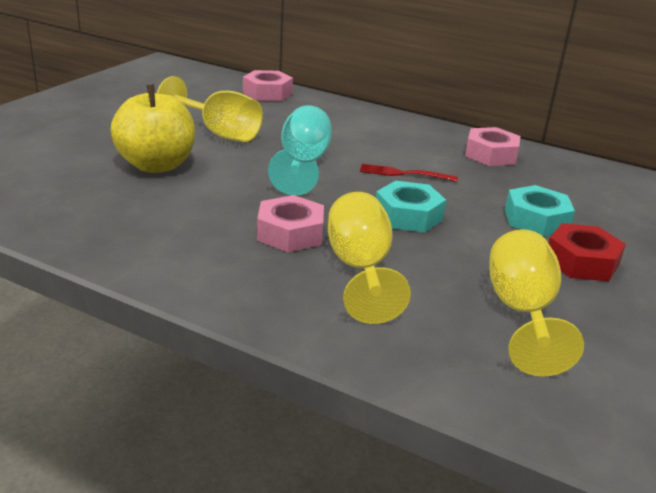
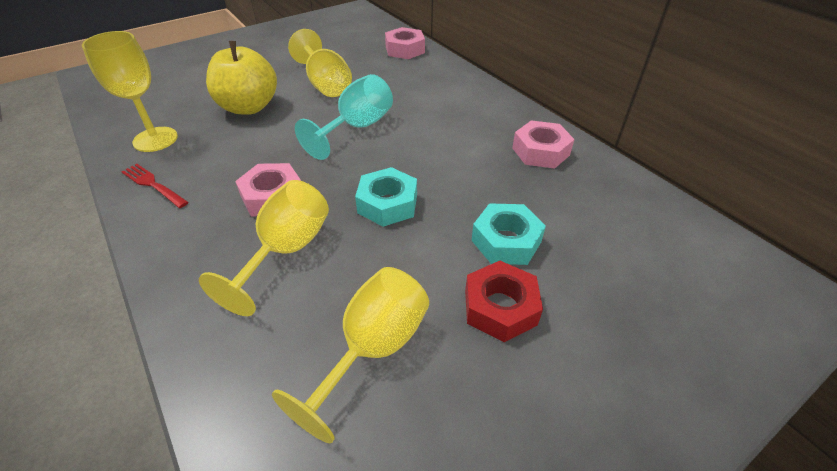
camera: 30 degrees right, 15 degrees up
red fork [360,164,458,182] -> red fork moved to [122,164,189,208]
none -> yellow goblet [82,31,178,152]

